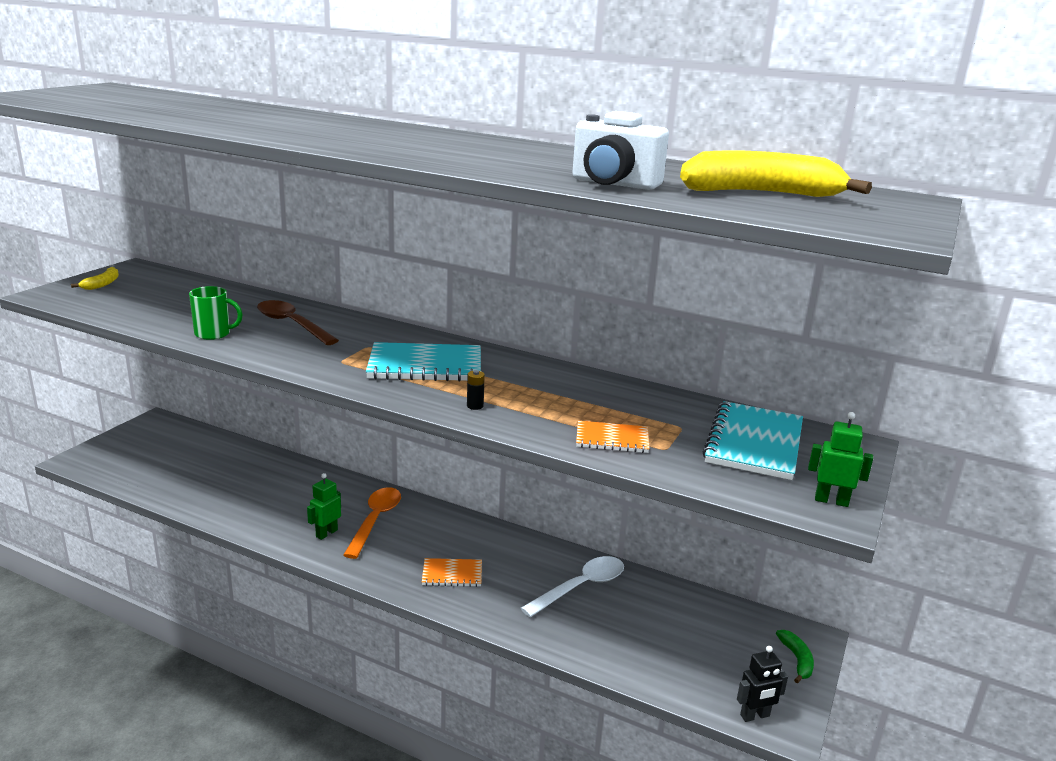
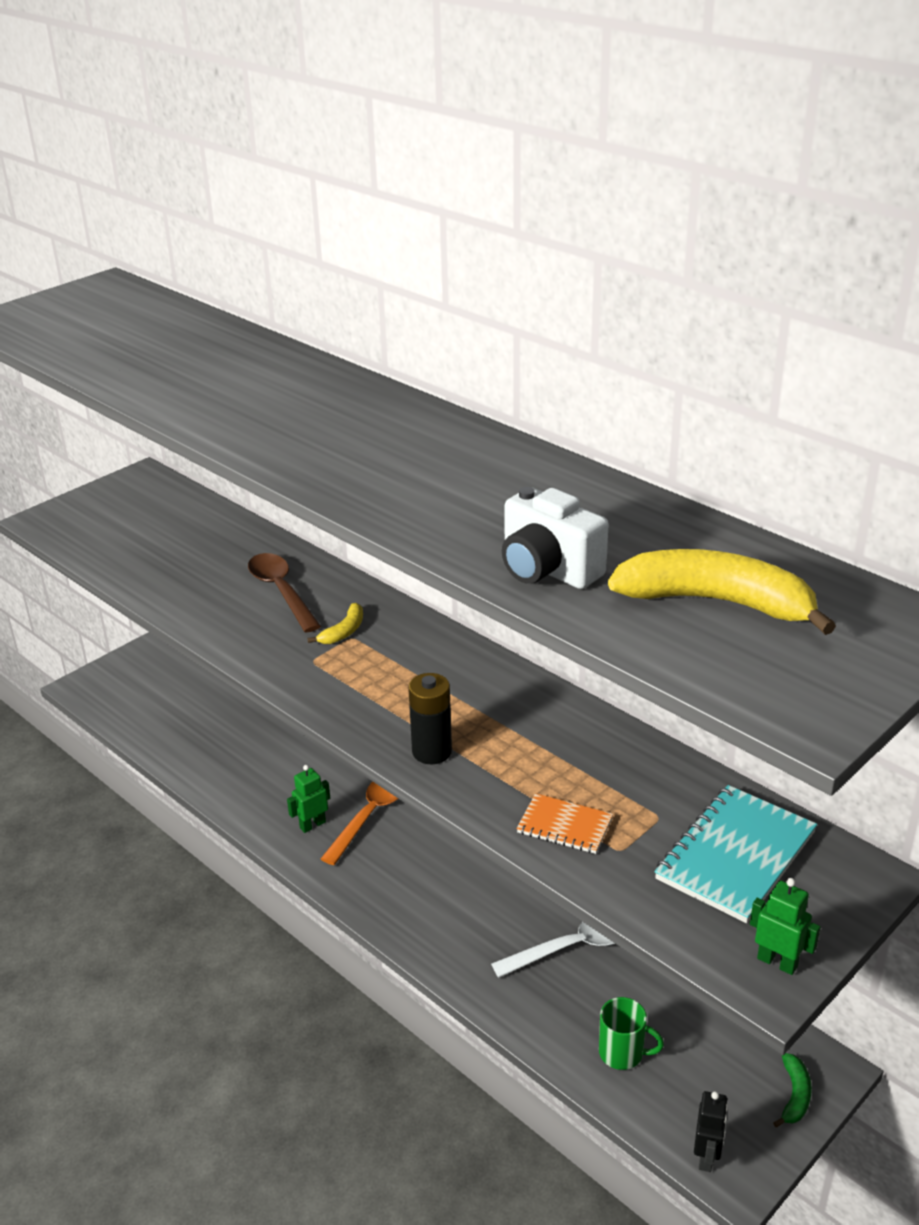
camera: 20 degrees right, 10 degrees up
yellow banana [71,267,119,290] -> yellow banana moved to [307,603,363,644]
green mug [189,286,243,340] -> green mug moved to [599,997,664,1070]
turquoise notebook [366,342,481,382] -> none
orange notebook [422,558,482,587] -> none
black battery [467,370,485,410] -> black battery [408,673,452,764], size x2.06
black robot [737,646,788,722] -> black robot turned 75 degrees counterclockwise [694,1091,728,1172]

